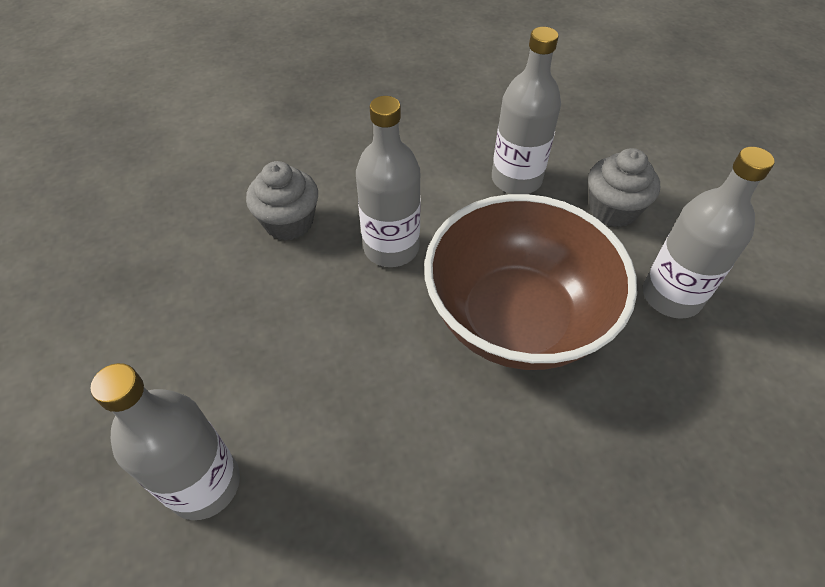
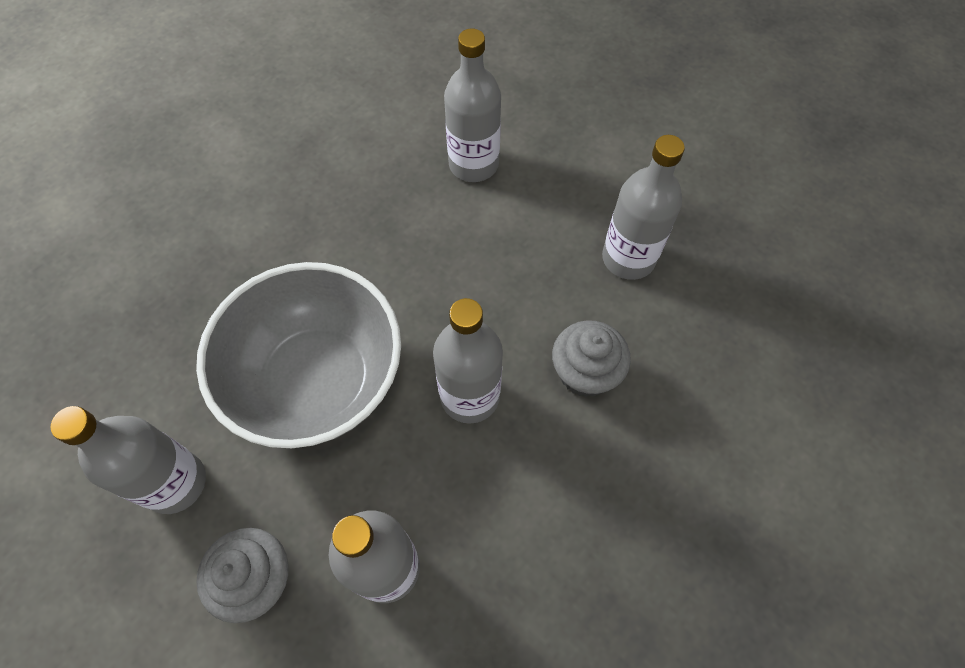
camera: 150 degrees right, 10 degrees up
brown bowl [424,194,637,370] -> grey bowl [196,262,401,448]
none -> grey bottle [602,135,685,280]

